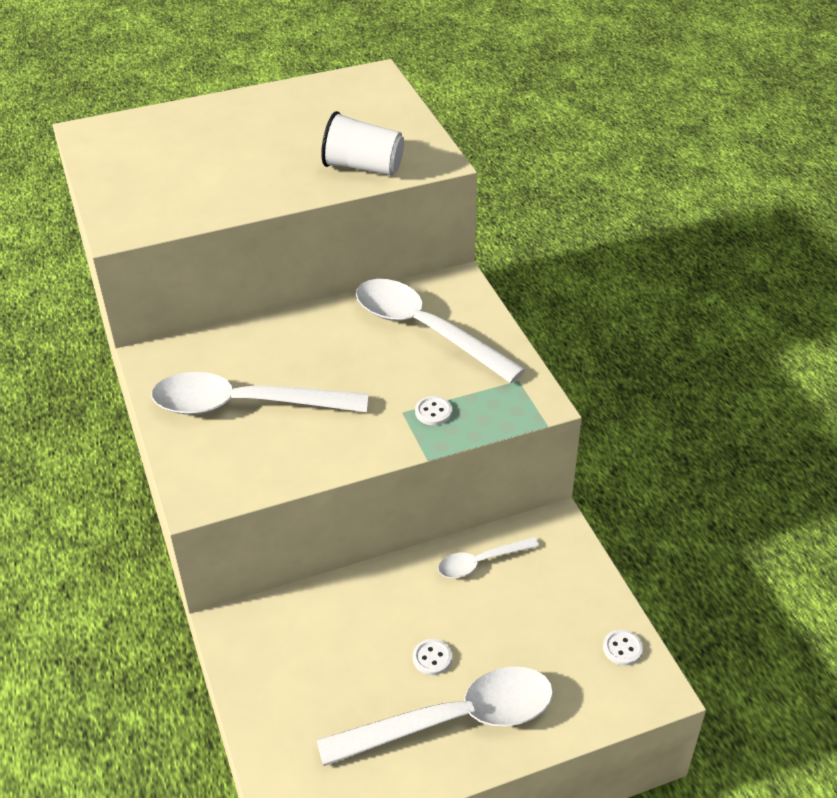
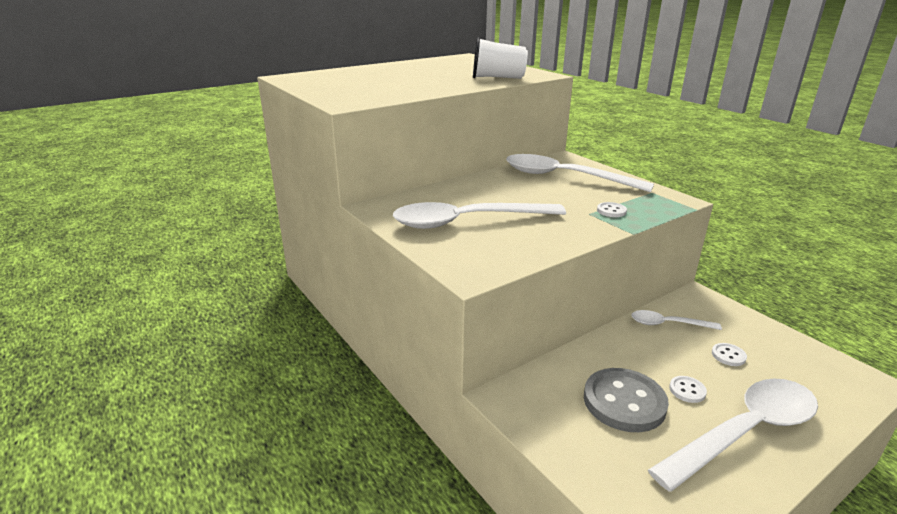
camera: 15 degrees left, 15 degrees down
white spoon [438,537,539,578] -> white spoon turned 45 degrees clockwise [631,310,722,330]
white button [603,630,643,666] -> white button moved to [712,343,747,366]
none -> grey button [584,368,669,432]

